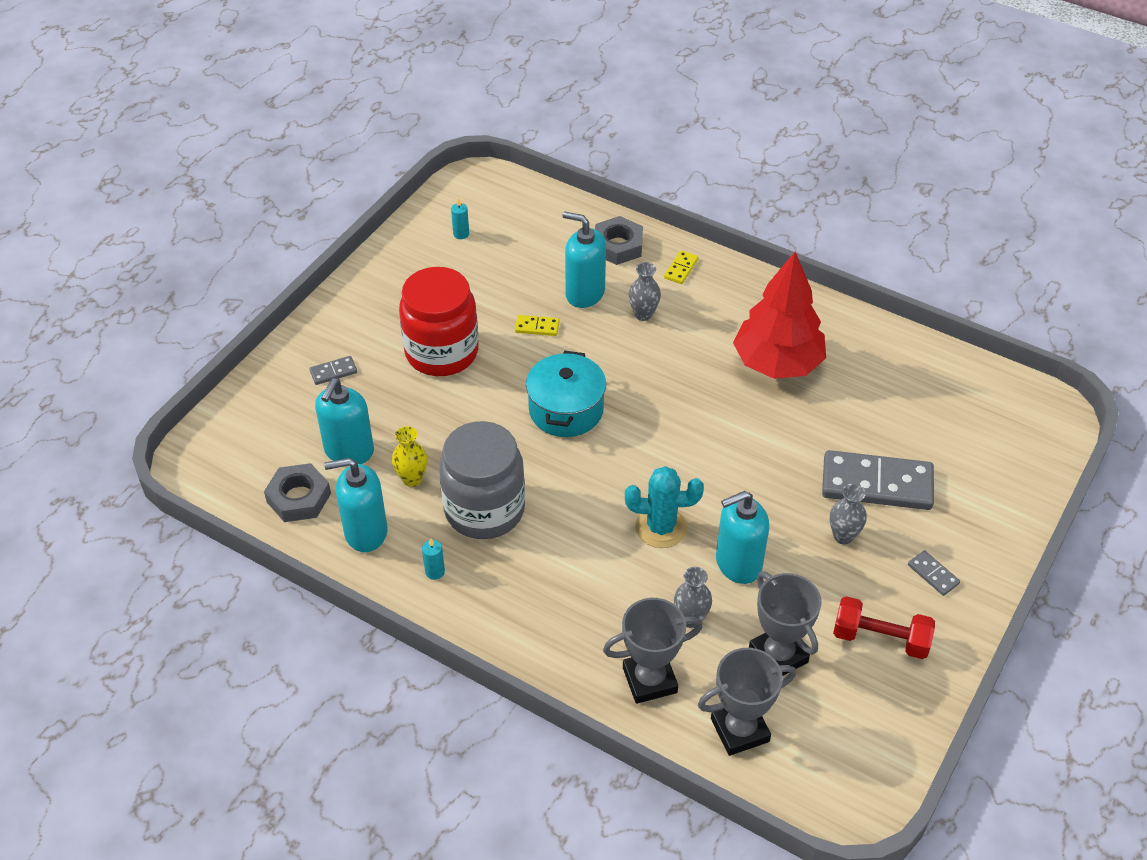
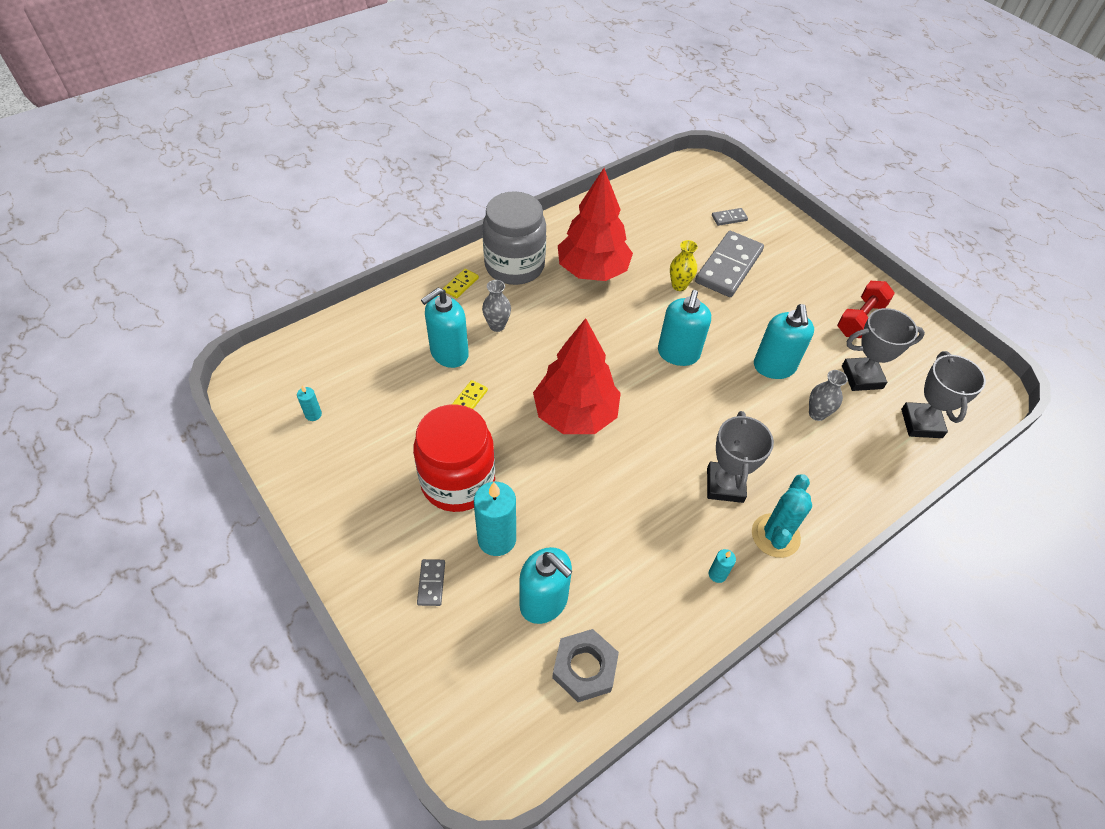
camera: 70 degrees left, 5 degrees up
turquoise soap dispenser [324,458,388,552] -> turquoise soap dispenser moved to [658,290,711,366]
yellow vase [392,426,427,487] -> yellow vase moved to [670,240,698,291]
grey jar [439,421,525,539] -> grey jar moved to [483,191,546,285]
turquoise pot [526,351,606,437] -> red tree [533,318,621,434]
grey nut [595,216,643,265] -> none
grey trophy [603,598,703,704] -> grey trophy moved to [707,411,774,503]
turquoise cactus [625,466,704,548] -> turquoise cactus moved to [752,474,812,558]
yellow domino [664,250,698,284] -> yellow domino turned 75 degrees clockwise [443,268,479,298]
grey vase [830,484,867,545] -> none
grey domino [908,550,960,596] -> grey domino moved to [712,208,748,226]
none -> turquoise candle [474,482,516,556]

